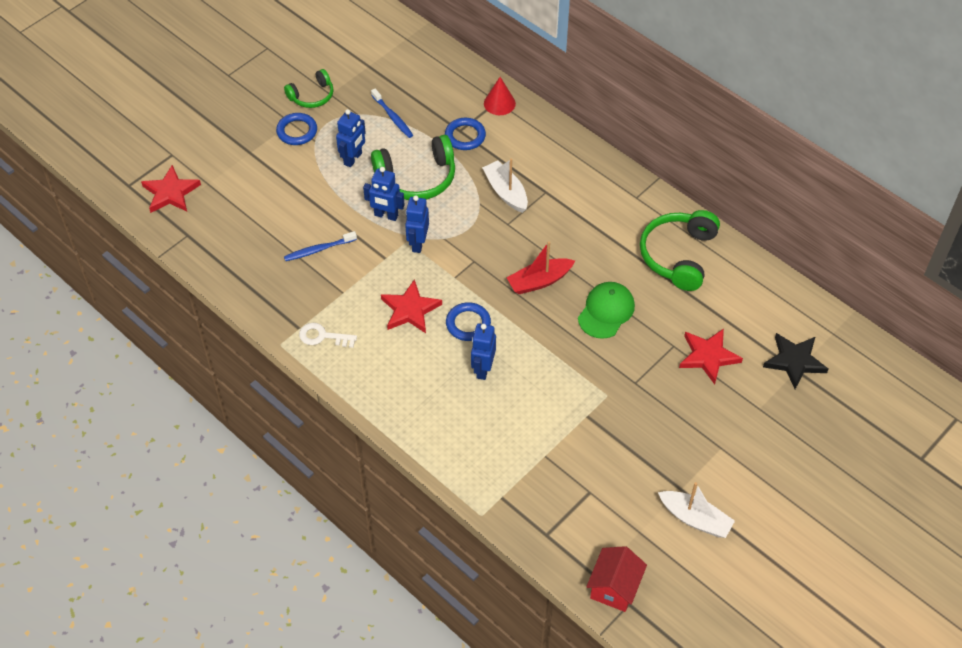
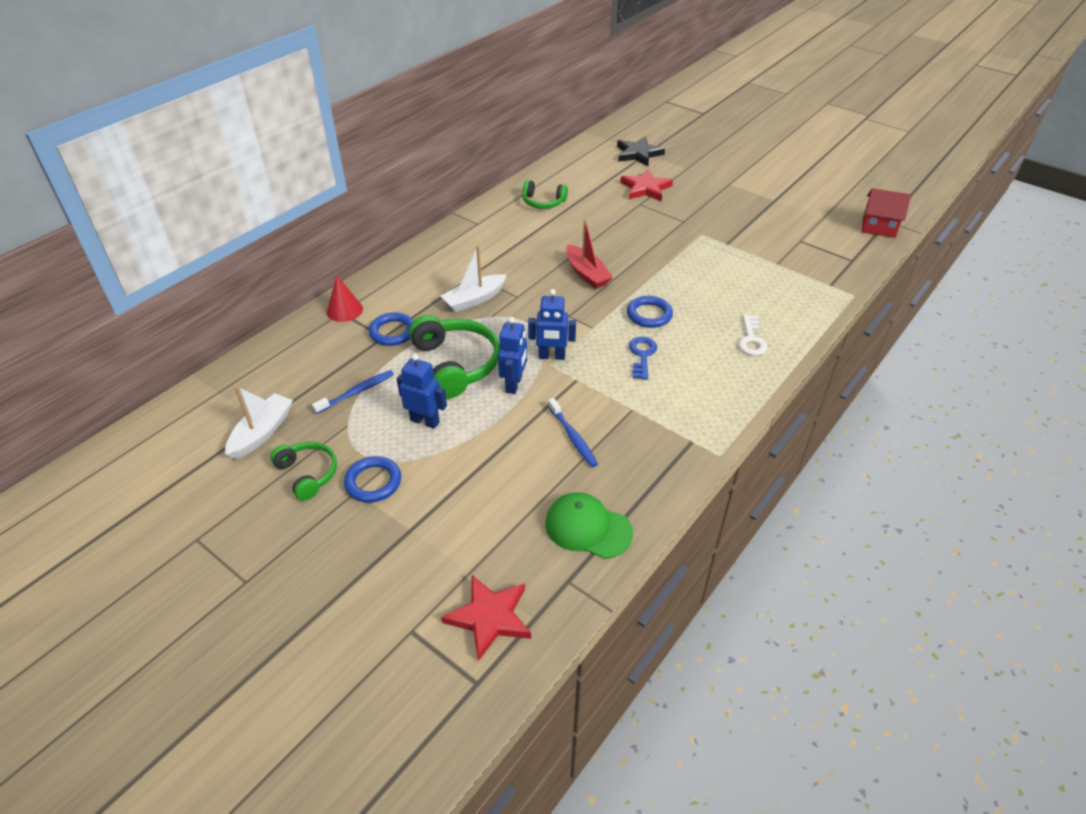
camera: 95 degrees left, 10 degrees down
white key [299,323,357,348] -> white key moved to [738,315,767,355]
red star [381,279,442,333] -> blue key [629,337,657,380]
blue robot [471,323,496,380] -> none
green cap [578,282,635,339] -> green cap moved to [545,492,633,559]
green headphones [640,210,720,291] -> green headphones [522,180,568,209], size x0.59
white boat [658,482,735,538] -> white boat moved to [225,386,293,459]

